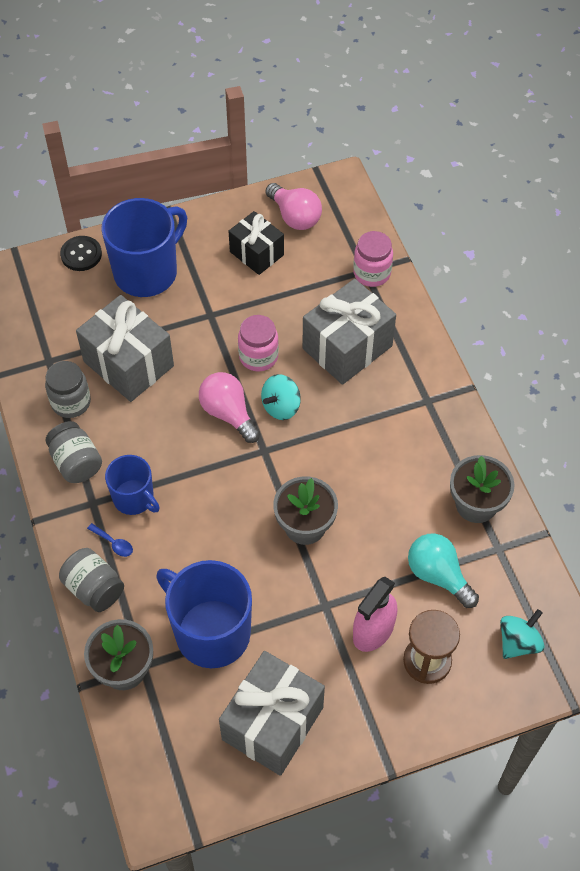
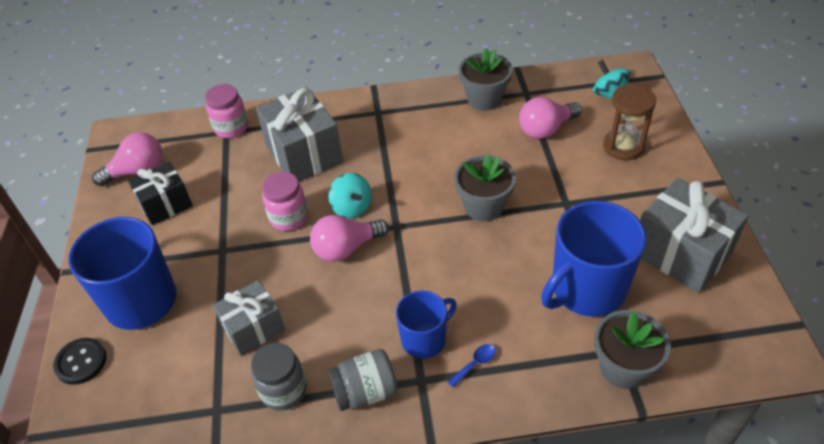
camera: 75 degrees left, 10 degrees down
grey jar [59,548,124,612] -> none
grey gift [76,295,174,402] -> grey gift [213,280,285,356], size x0.63
pink spray bottle [353,577,397,652] -> none
turquoise light bulb [408,533,479,608] -> pink light bulb [519,97,582,139]

